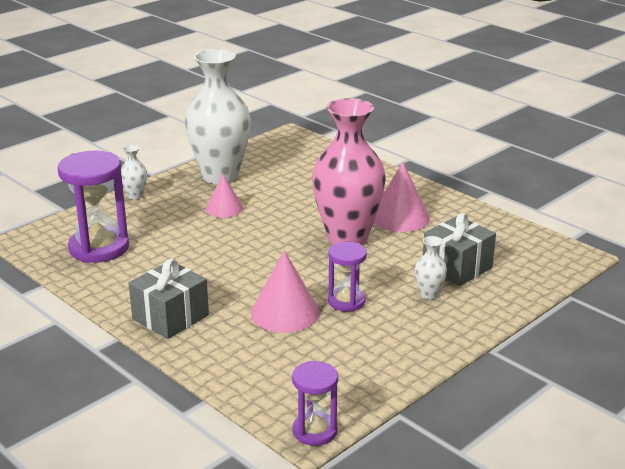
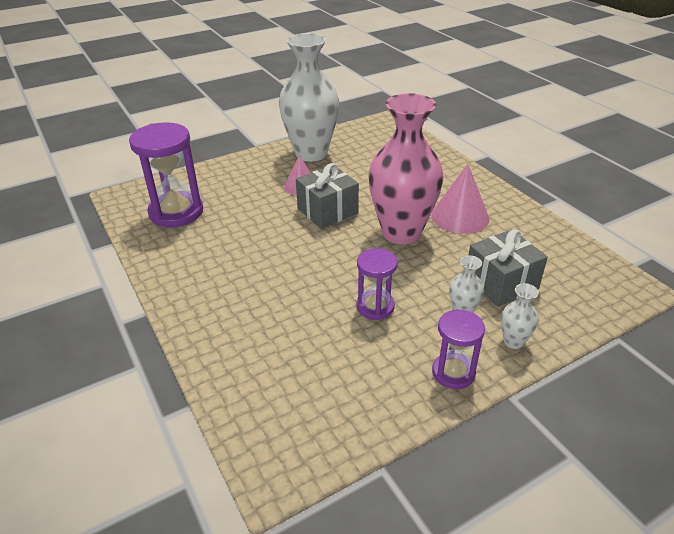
camera: 15 degrees right, 10 degrees up
white vase [121,145,147,200] -> white vase moved to [501,283,539,349]
grey gift [129,259,209,339] -> grey gift moved to [296,163,359,229]
pink cone [251,251,320,333] -> none
purple hourglass [292,361,338,446] -> purple hourglass moved to [432,309,485,389]

